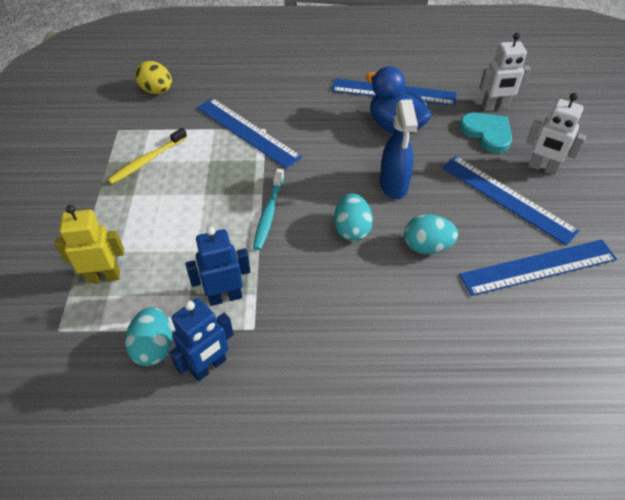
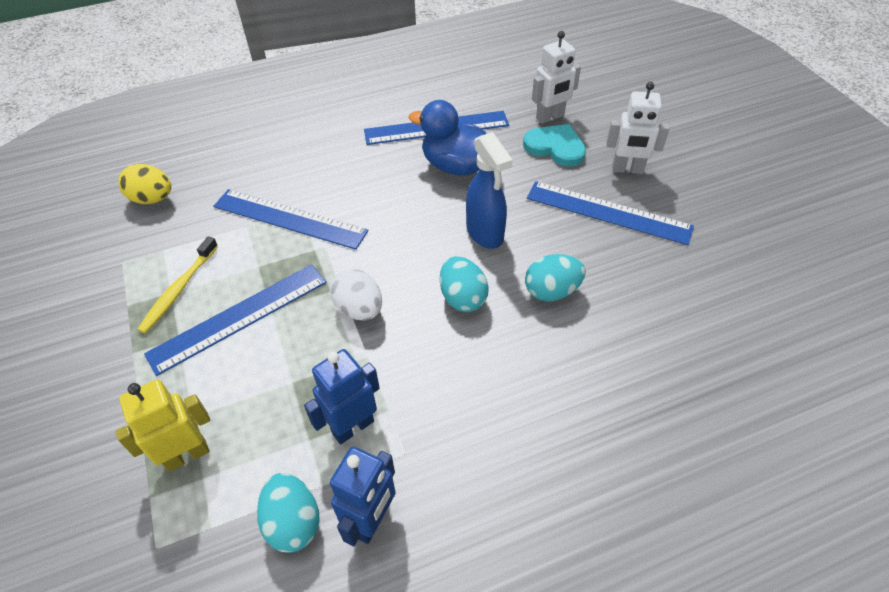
camera: 20 degrees left, 0 degrees up
turquoise toothbrush [253,169,284,250] -> white egg [330,269,382,320]
blue ruler [459,240,617,296] -> blue ruler moved to [144,264,326,376]

